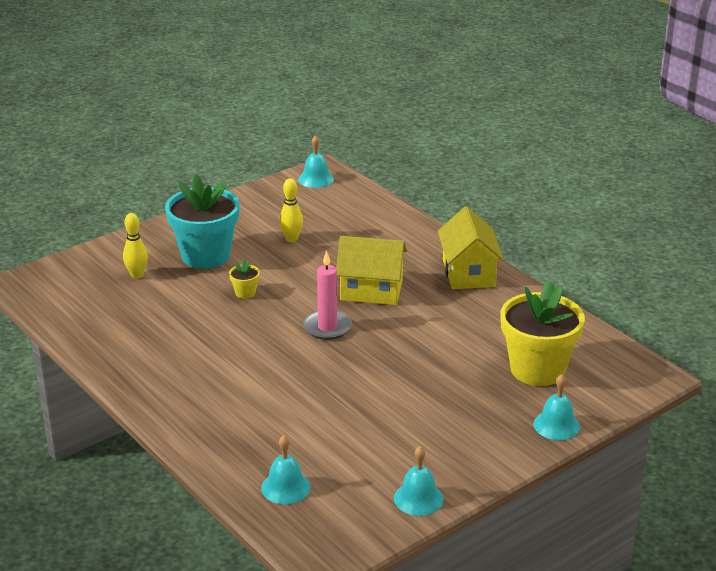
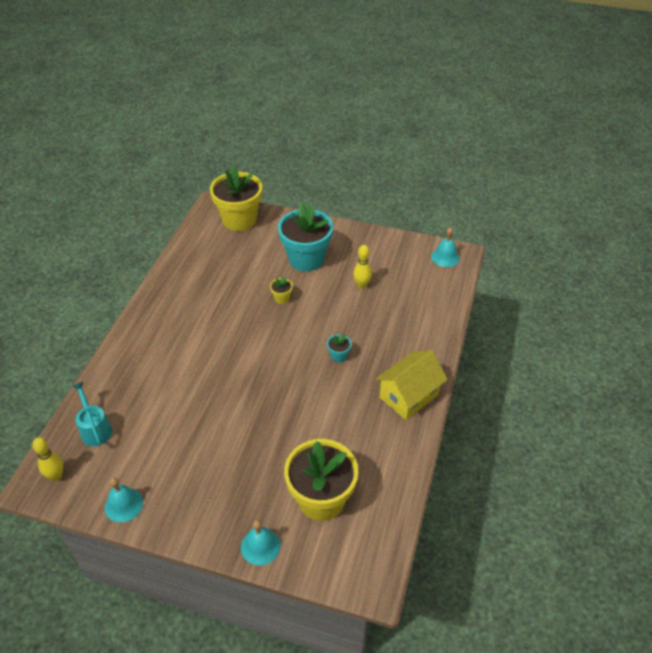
camera: 55 degrees right, 15 degrees up
yellow bowling pin [123,213,148,279] -> yellow bowling pin moved to [32,437,63,481]
turquoise bell [261,435,310,504] -> turquoise watering can [72,382,112,446]
pink candle [303,251,352,340] -> none
yellow house [336,236,407,305] -> turquoise flower pot [327,333,351,362]
none -> yellow flower pot [210,165,262,231]

